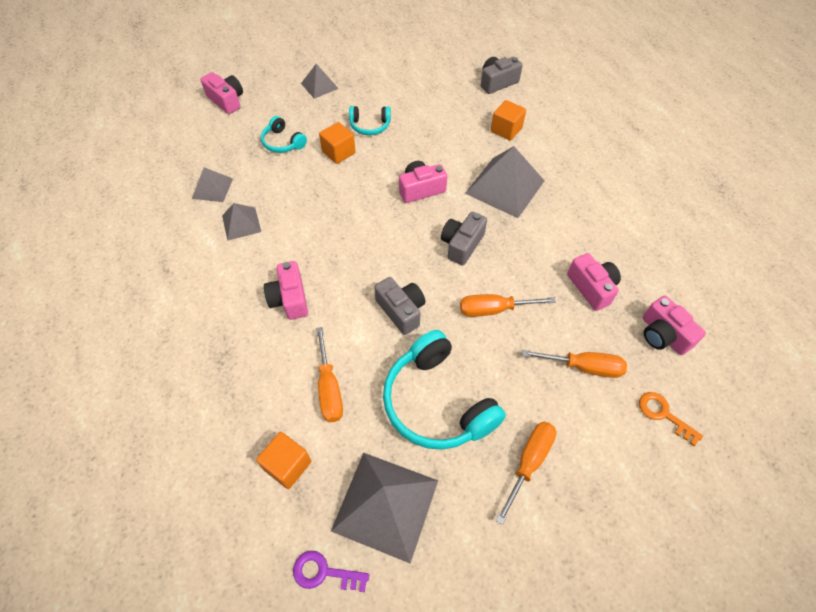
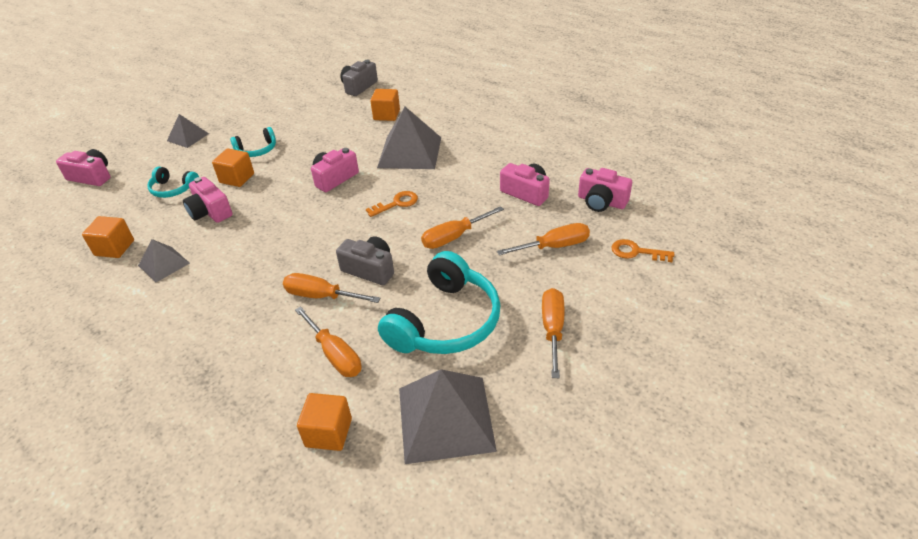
camera: 25 degrees left, 15 degrees down
grey pyramid [192,167,233,202] -> orange cube [82,216,134,258]
pink camera [264,261,308,320] -> pink camera moved to [183,177,233,223]
purple key [293,551,369,592] -> none
turquoise headphones [383,330,506,450] -> turquoise headphones turned 90 degrees counterclockwise [378,251,501,354]
grey camera [441,212,487,266] -> orange key [366,191,418,217]
none -> orange screwdriver [283,273,380,303]

